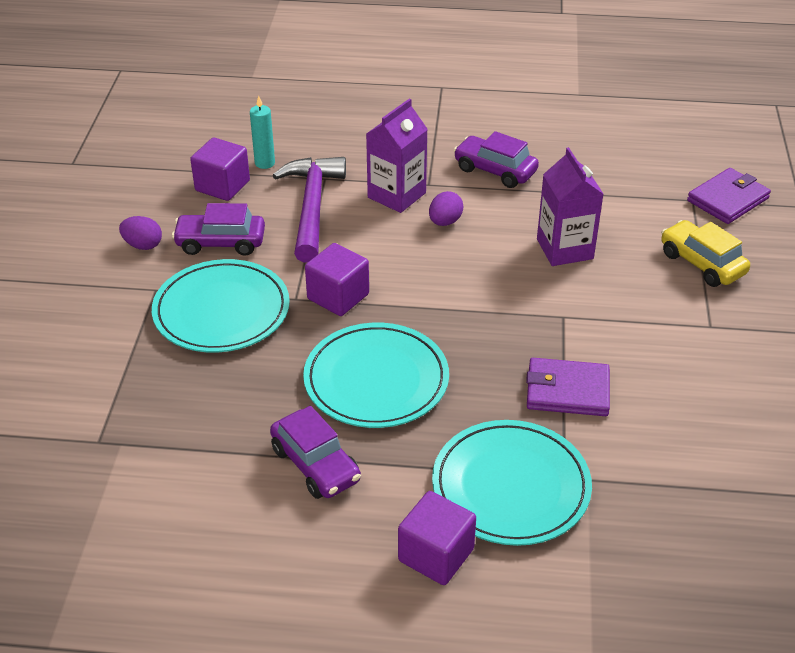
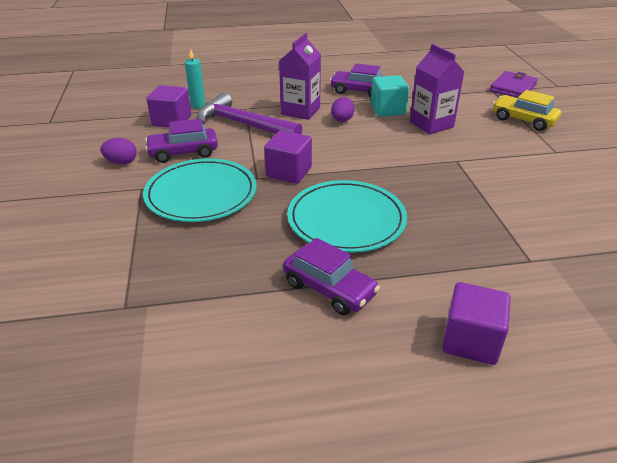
camera: 15 degrees left, 5 degrees down
purple hammer [273,157,346,263] -> purple hammer turned 45 degrees counterclockwise [197,93,302,134]
turquoise plate [432,420,592,546] -> none
purple wallet [526,358,610,416] -> none
none -> turquoise cube [371,75,409,117]

